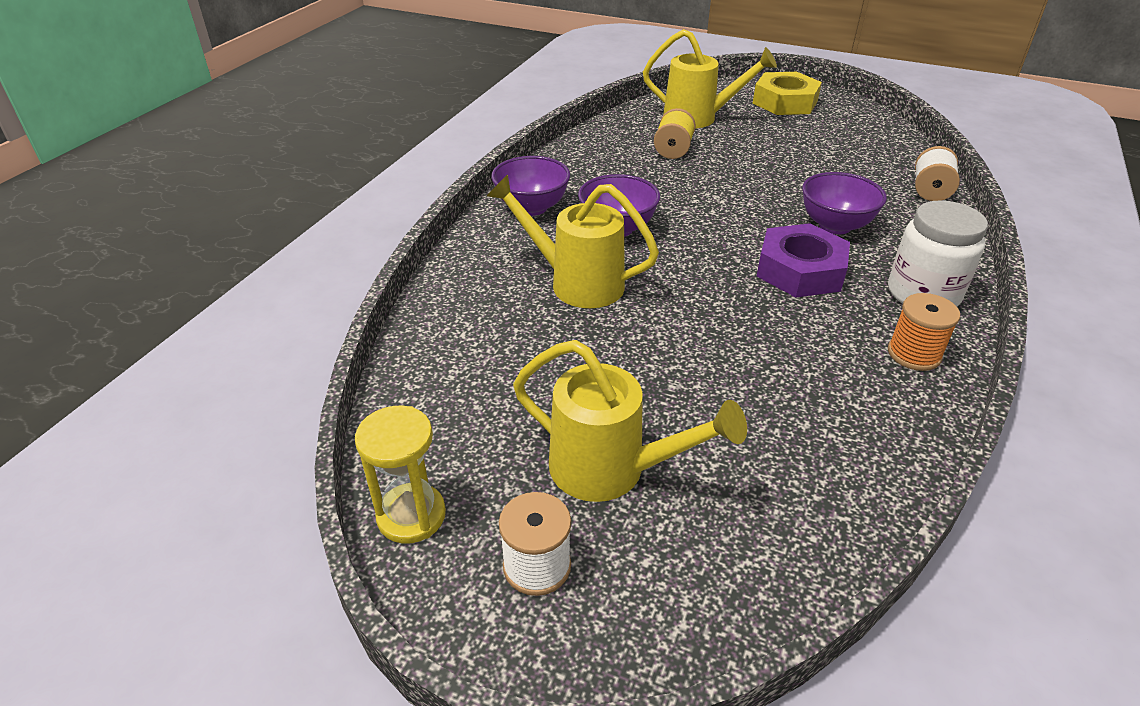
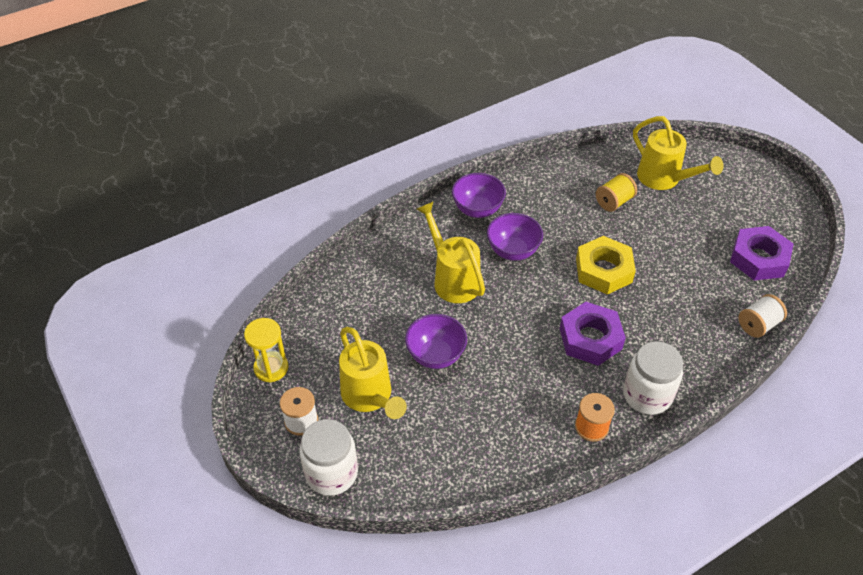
camera: 35 degrees right, 10 degrees up
yellow nut [752,72,822,115] -> yellow nut moved to [576,236,636,295]
purple bowl [802,172,887,235] -> purple bowl moved to [405,314,467,369]
none -> white jar [300,419,358,496]
none -> purple nut [730,226,794,281]

